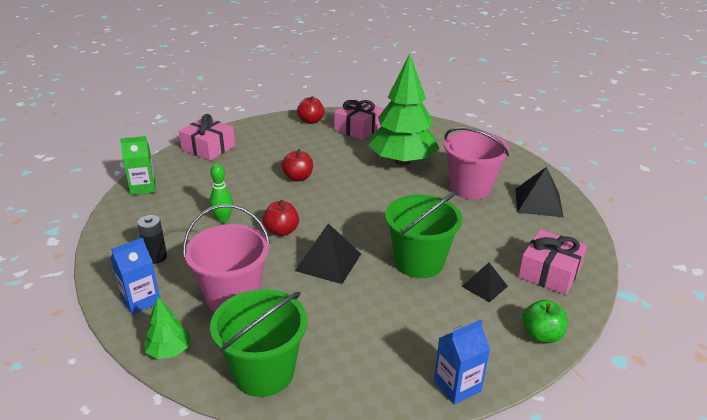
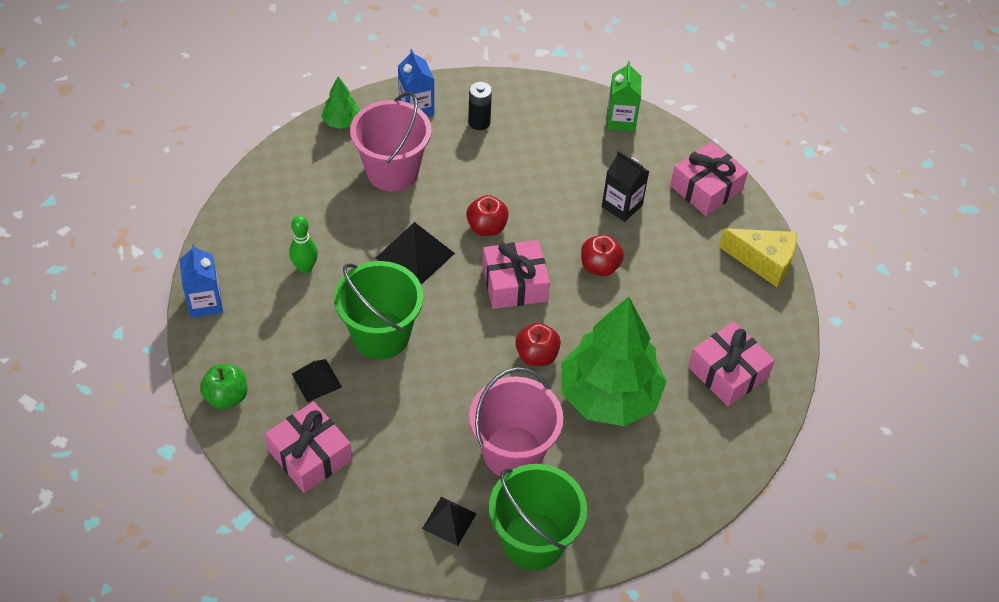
camera: 105 degrees right, 20 degrees up
green bowling pin [210,164,233,223] -> green bowling pin moved to [289,215,318,273]
green bucket [210,289,307,397] -> green bucket moved to [489,464,587,570]
red apple [297,96,325,124] -> red apple moved to [515,323,561,366]
black pyramid [515,167,564,217] -> black pyramid [422,497,477,546], size x0.63
none -> pink gift [482,240,550,309]
none -> black carton [602,150,649,222]
none -> yellow cheese [719,228,797,287]

